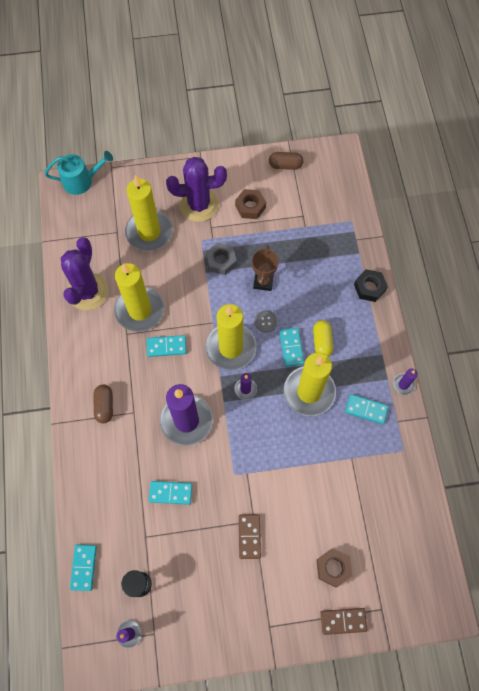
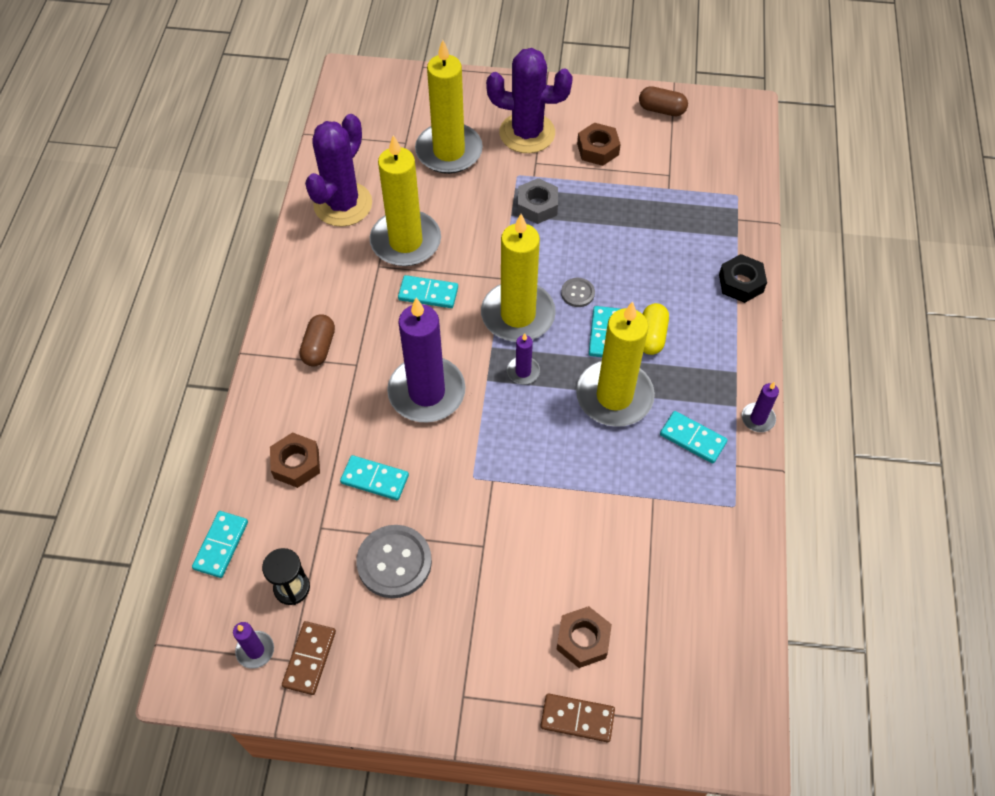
camera: 15 degrees right, 10 degrees down
turquoise watering can [44,151,113,195] -> none
brown domino [239,514,261,559] -> brown domino moved to [282,621,336,695]
brown trophy [252,245,279,291] -> none
none -> brown nut [270,432,320,488]
none -> grey button [356,525,432,598]

